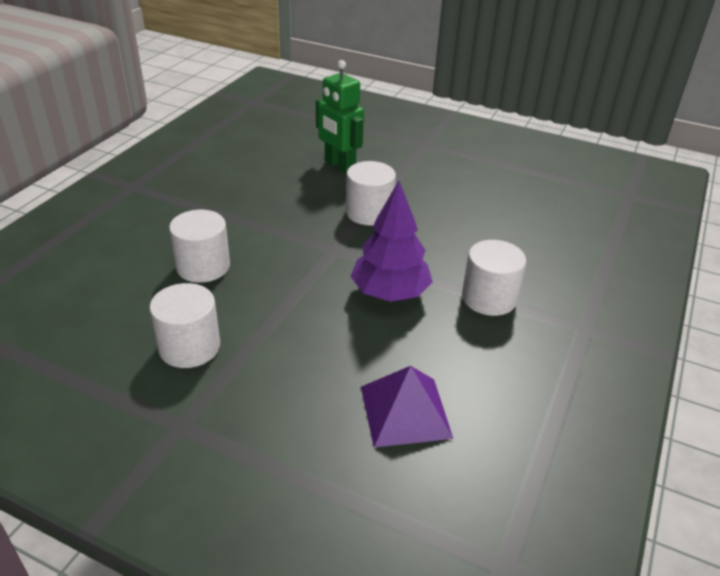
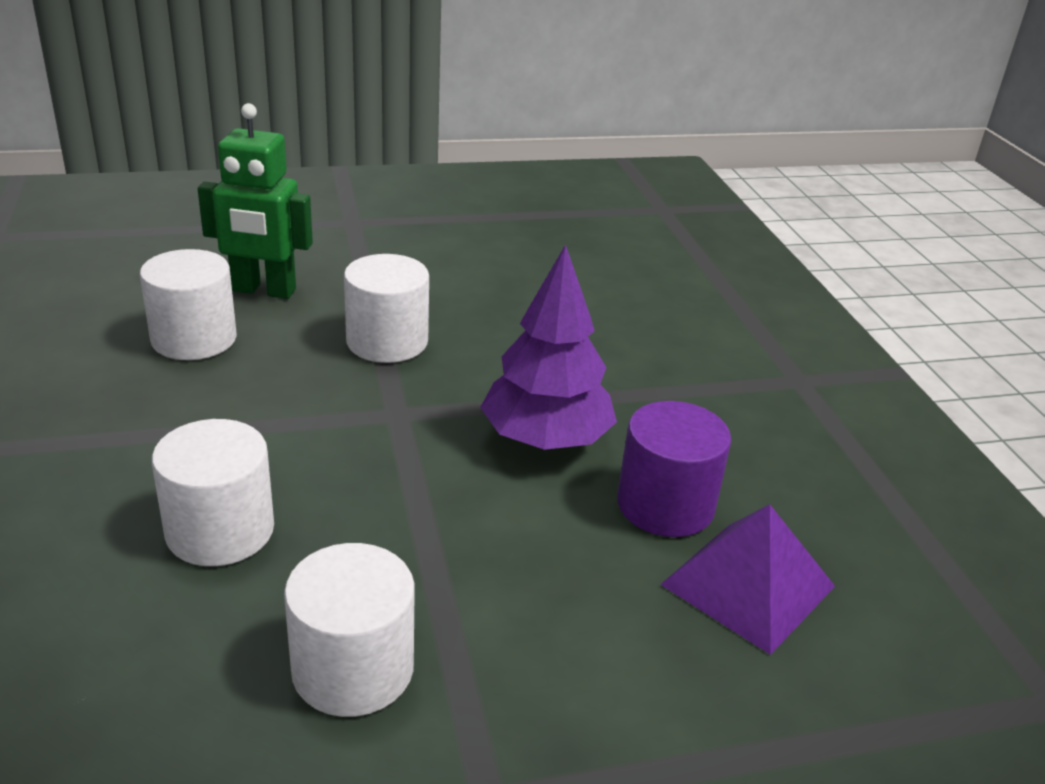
camera: 40 degrees left, 5 degrees down
white cylinder [462,240,526,316] -> white cylinder moved to [140,249,237,360]
none -> purple cylinder [617,401,731,537]

